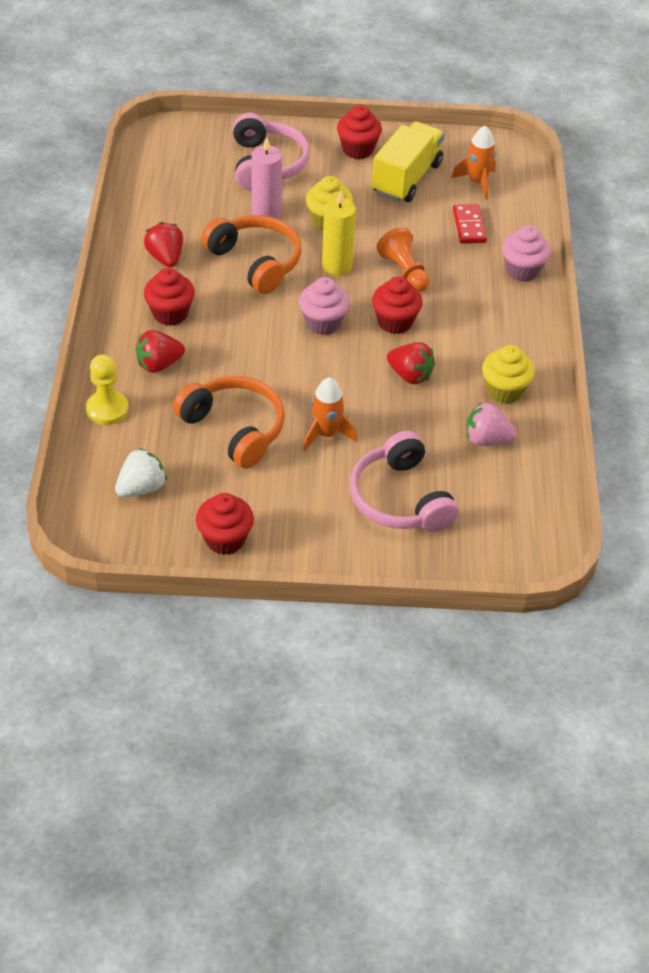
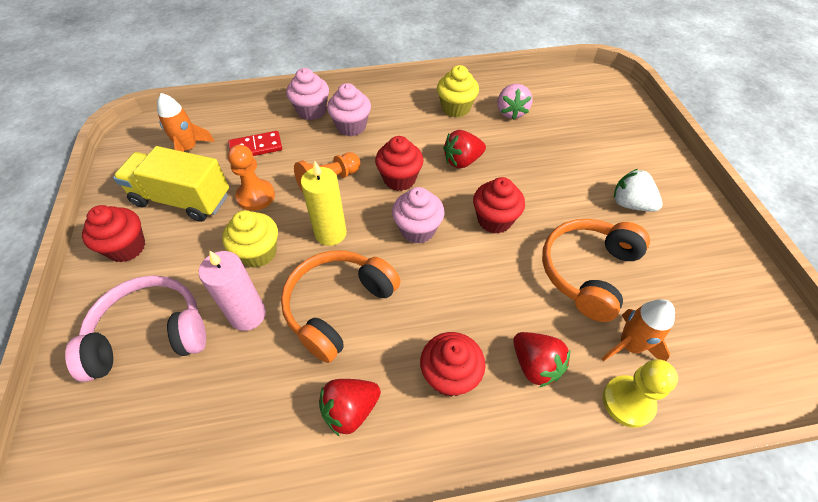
camera: 100 degrees left, 5 degrees up
white strawberry [115,448,167,497] -> white strawberry moved to [614,169,662,212]
red cupcake [196,493,254,555] -> red cupcake moved to [473,177,525,234]
orange rocket [303,377,357,450] -> orange rocket moved to [602,299,675,361]
pink headphones [350,431,459,532] -> none
red strawberry [387,342,435,385] -> red strawberry turned 135 degrees counterclockwise [443,130,486,168]
none -> orange pawn [228,145,275,211]
none -> pink cupcake [327,83,371,136]

